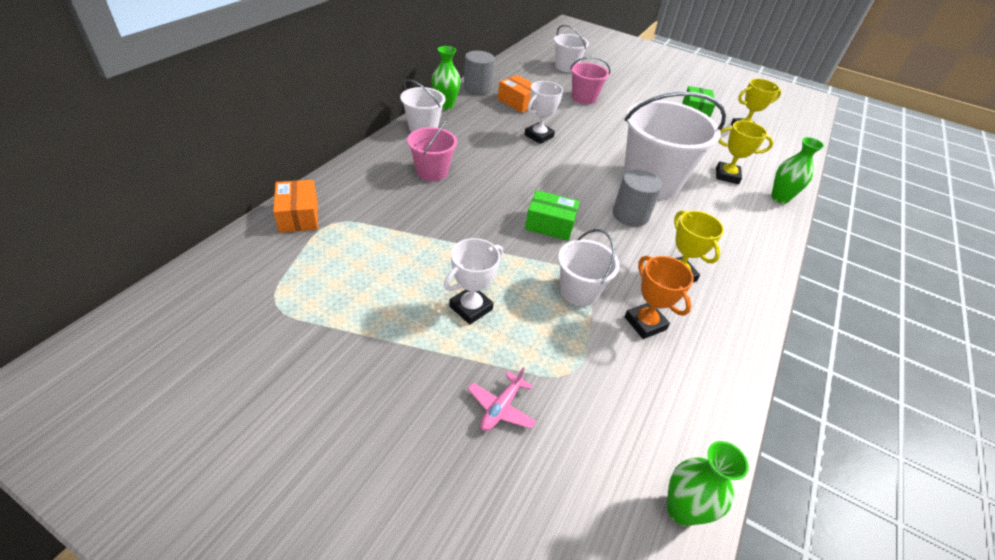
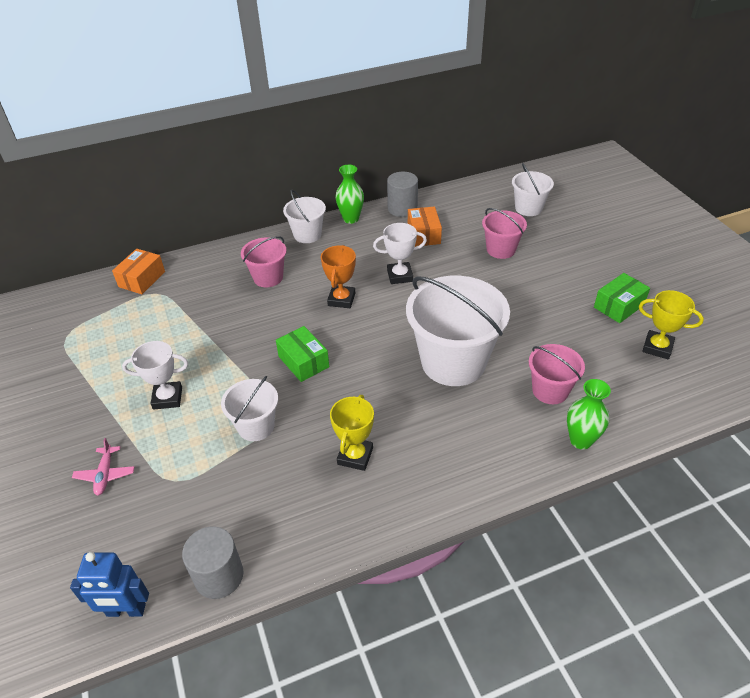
camera: 45 degrees right, 0 degrees up
pink plane [468,367,536,431] -> pink plane turned 75 degrees counterclockwise [72,438,134,496]
grey cylinder [613,170,662,227] -> grey cylinder moved to [182,527,243,599]
orange trophy [625,255,694,339] -> orange trophy moved to [321,245,356,308]
green vase [667,441,749,526] -> blue robot [70,552,149,617]
yellow trophy [716,121,773,184] -> pink bucket [529,344,585,404]

